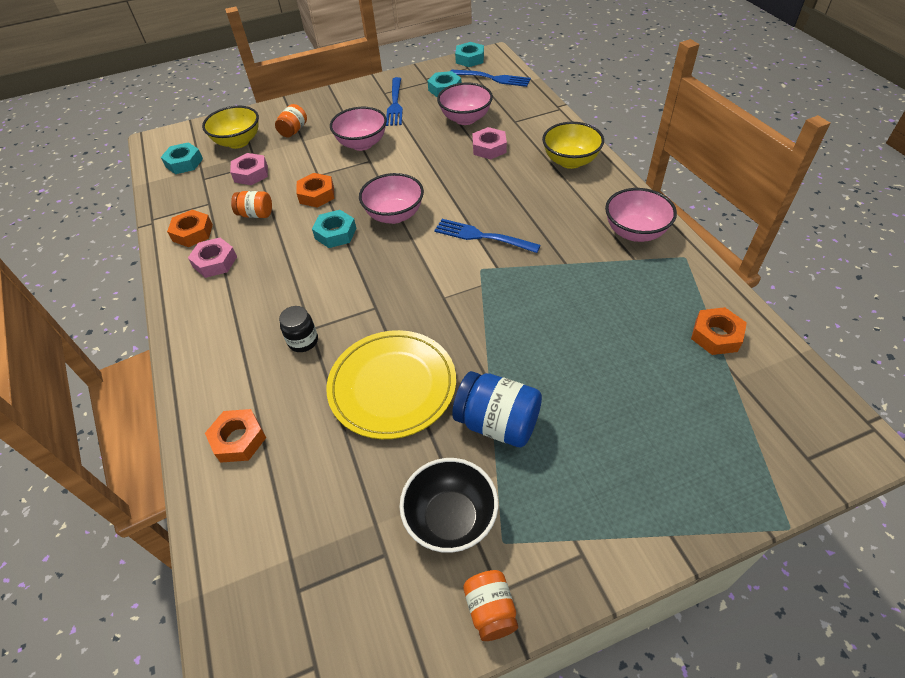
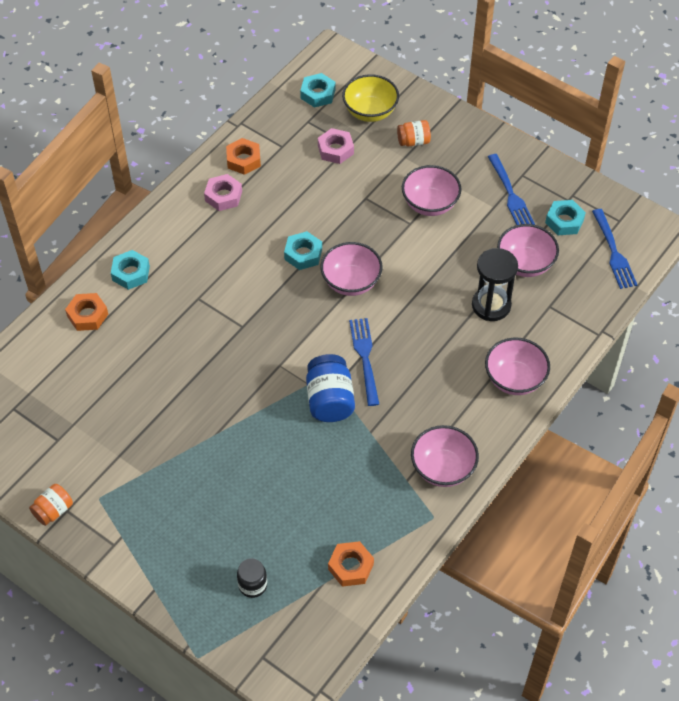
camera: 55 degrees right, 5 degrees up
orange jar [231,191,272,218] -> none
black jar [279,306,318,352] -> black jar moved to [237,558,267,598]
orange nut [296,173,334,208] -> none
yellow plate [326,330,456,439] -> none
blue fork [386,77,403,126] -> blue fork turned 75 degrees counterclockwise [488,154,535,225]
black bowl [400,458,498,553] -> none
blue jar [452,371,542,447] -> blue jar moved to [306,354,355,422]
turquoise nut [455,42,484,67] -> turquoise nut moved to [111,250,150,290]
pink nut [472,127,507,160] -> black hourglass [472,248,518,321]
yellow bowl [542,122,604,169] -> pink bowl [485,338,550,395]

